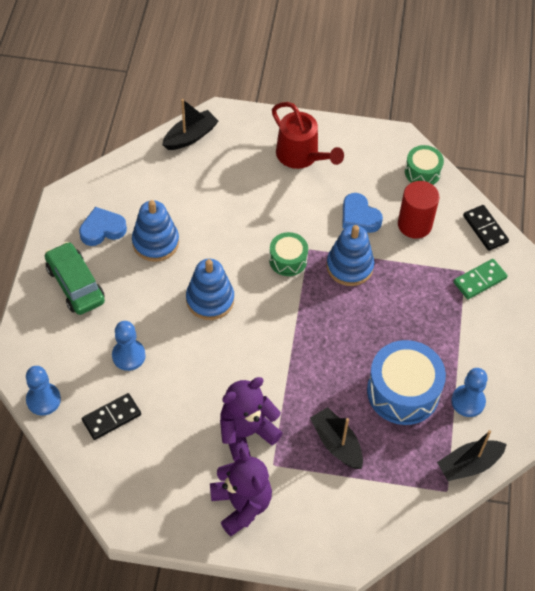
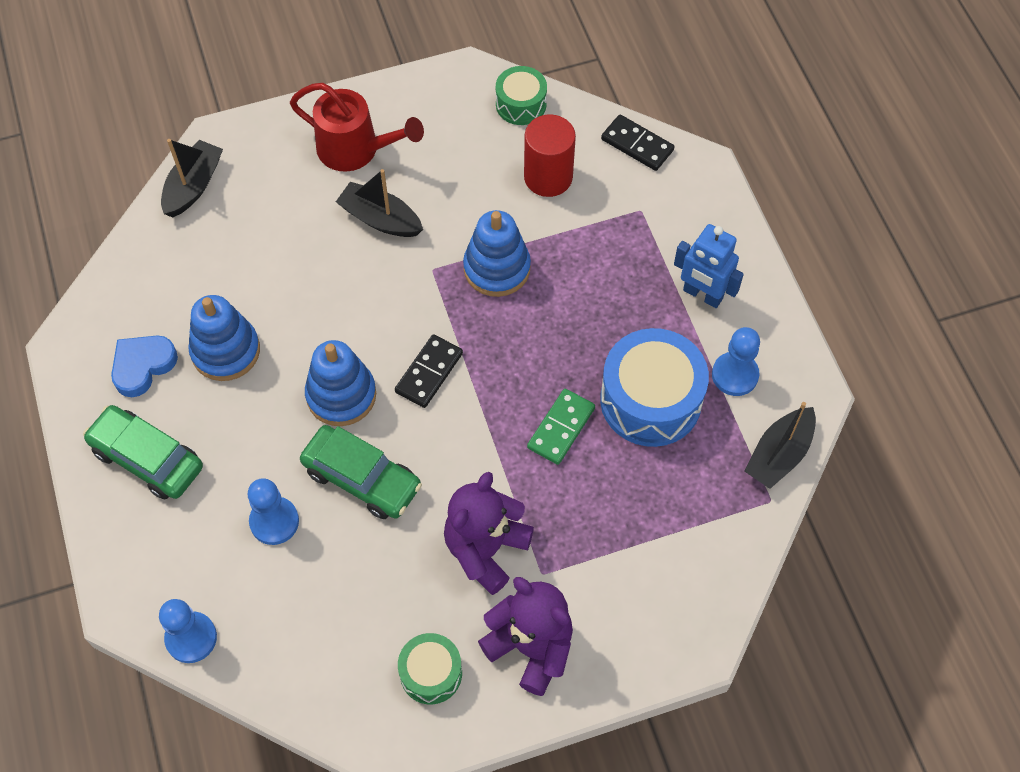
camera: 25 degrees left, 5 degrees up
black domino [82,393,141,440] -> black domino moved to [395,334,463,408]
green drum [269,232,308,276] -> green drum moved to [398,633,462,704]
black boat [310,407,363,469] -> black boat moved to [336,169,423,237]
blue heart [343,193,383,233] -> none
green domino [453,259,508,299] -> green domino moved to [527,389,595,465]
none -> green car [300,425,422,519]
none -> blue robot [674,224,744,308]

